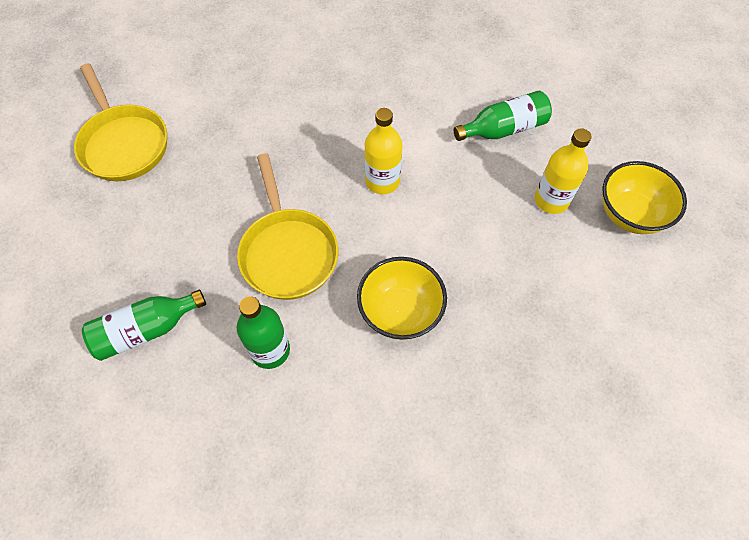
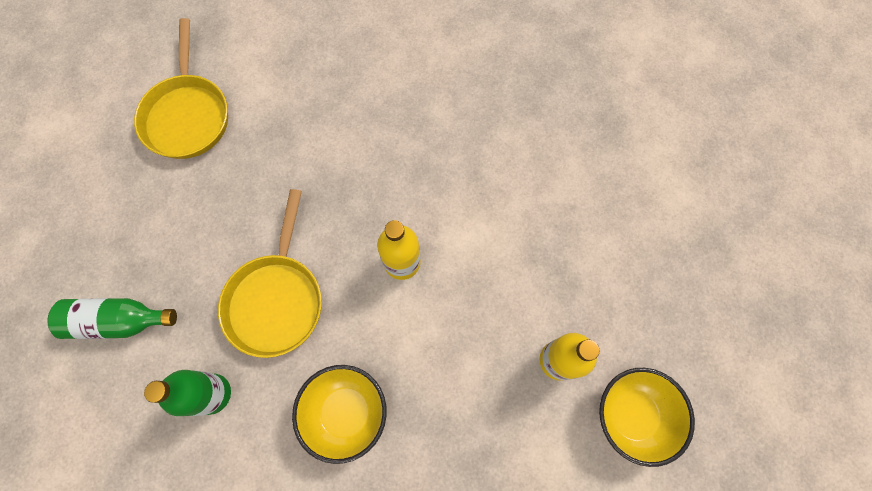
camera: 25 degrees right, 10 degrees up
green bottle [454,91,552,141] -> none

